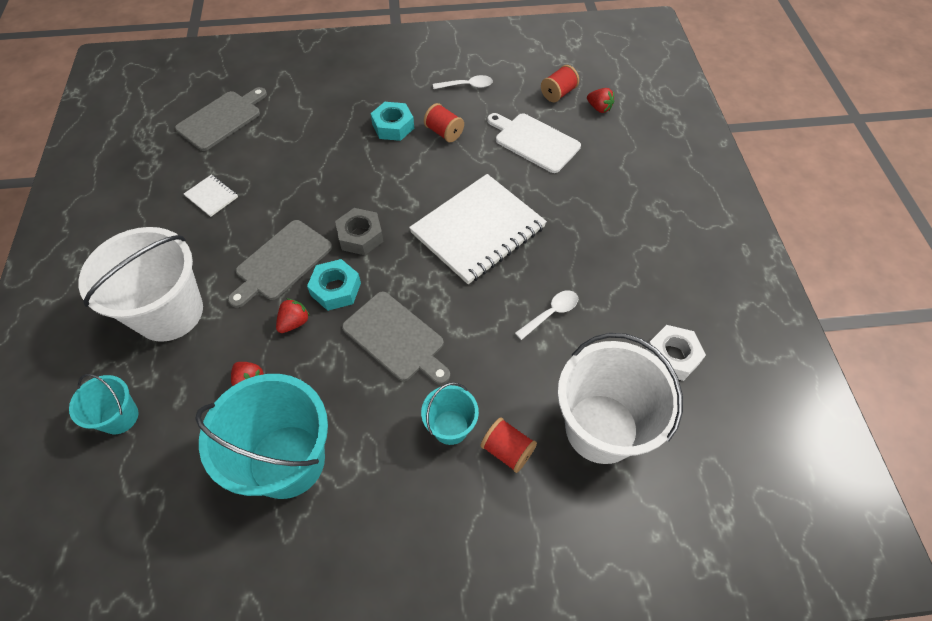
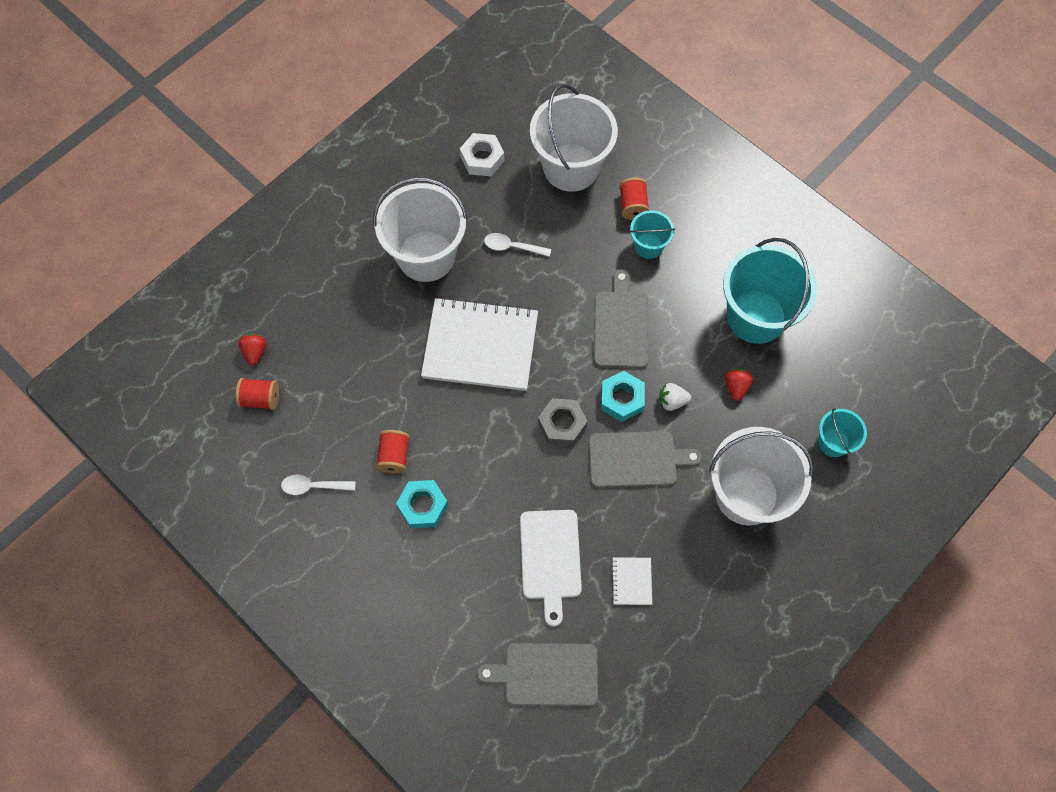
camera: 130 degrees left, 10 degrees up
red strawberry [276,299,310,333] -> white strawberry [659,383,691,411]
white spoon [433,75,493,89] -> white spoon turned 45 degrees counterclockwise [281,475,356,495]
white cutting board [487,113,581,173] -> white cutting board moved to [520,510,582,627]
none -> white bucket [373,177,468,282]

